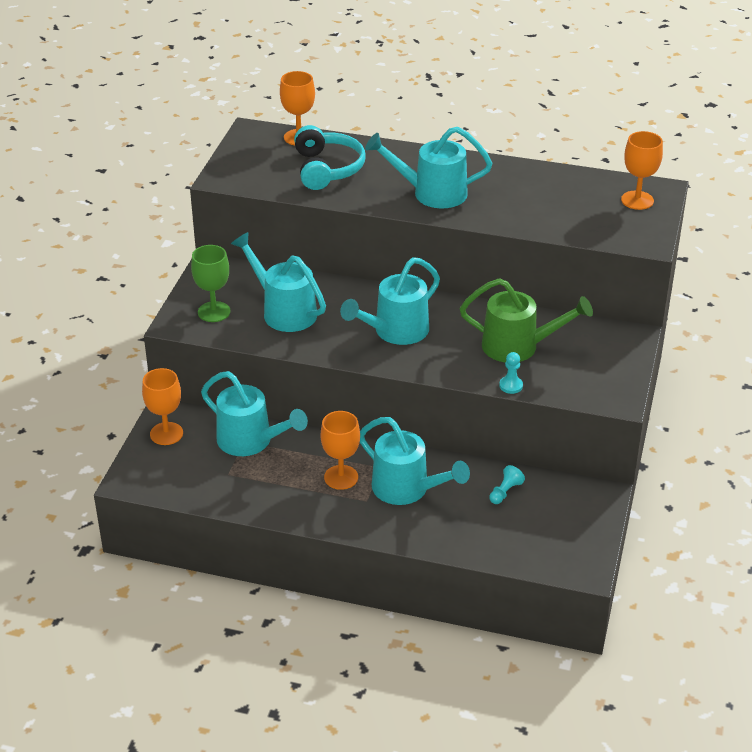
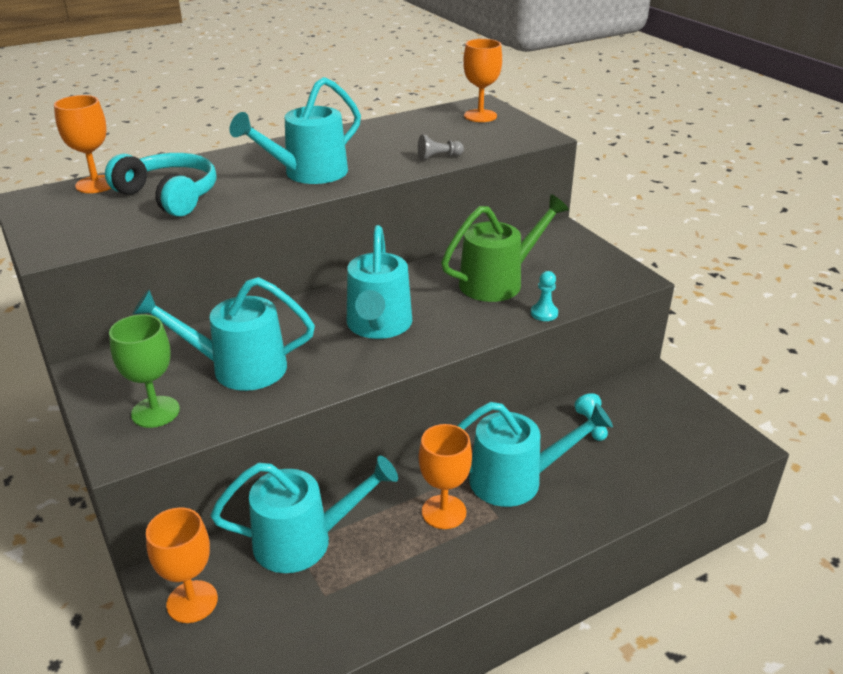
camera: 45 degrees left, 5 degrees down
none -> grey pawn [418,135,464,160]

